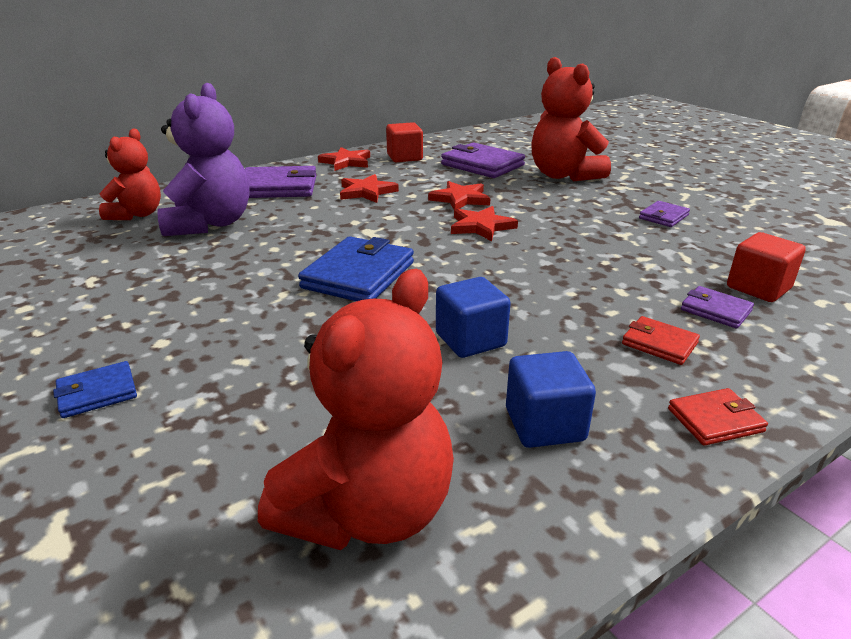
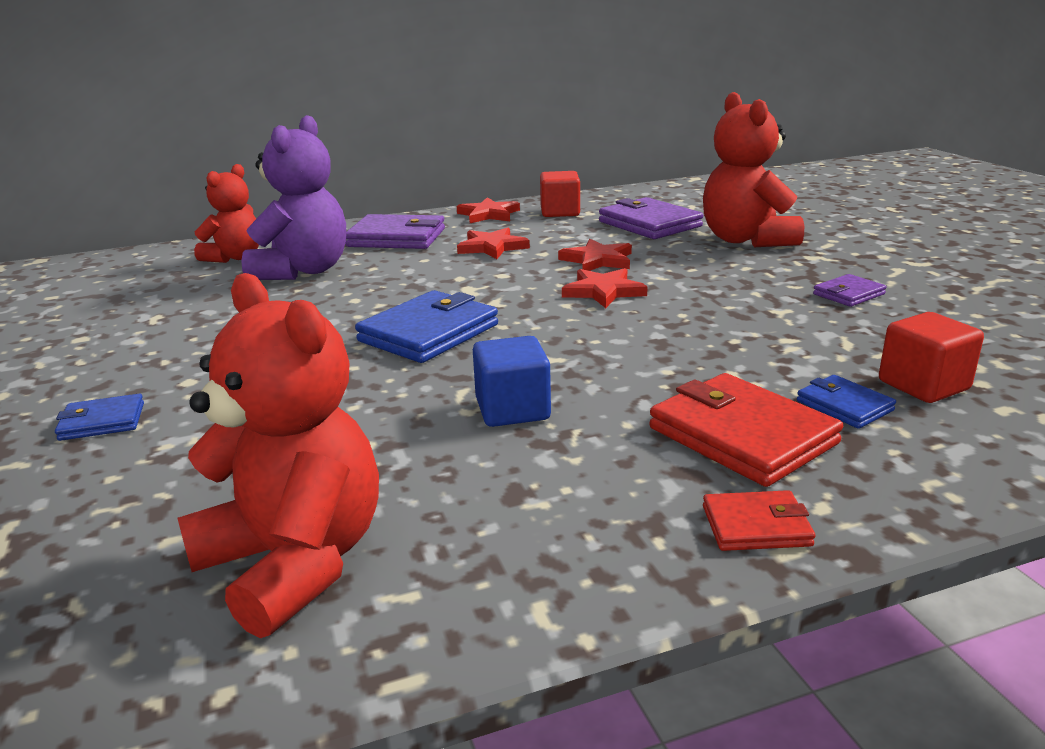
camera: 15 degrees right, 5 degrees down
red teddy bear [258,269,454,550] -> red teddy bear turned 90 degrees counterclockwise [177,273,379,638]
blue cube [506,351,596,448] -> none
red wallet [622,316,700,365] -> red wallet [649,373,843,487], size x1.90
purple wallet [681,286,754,329] -> blue wallet [797,375,896,429]

